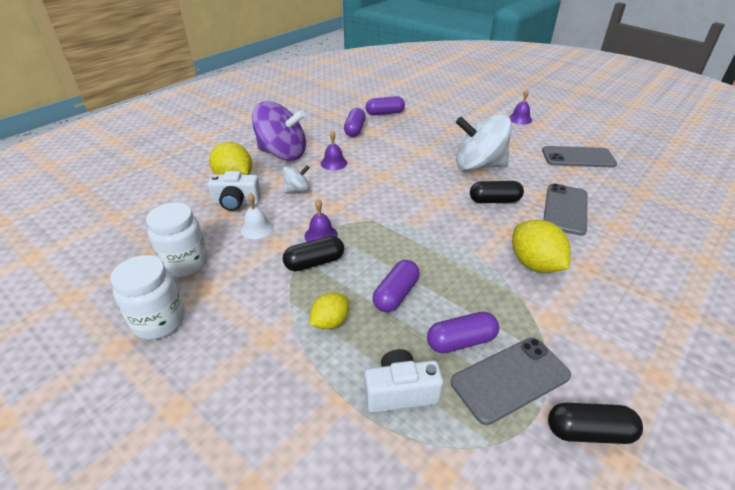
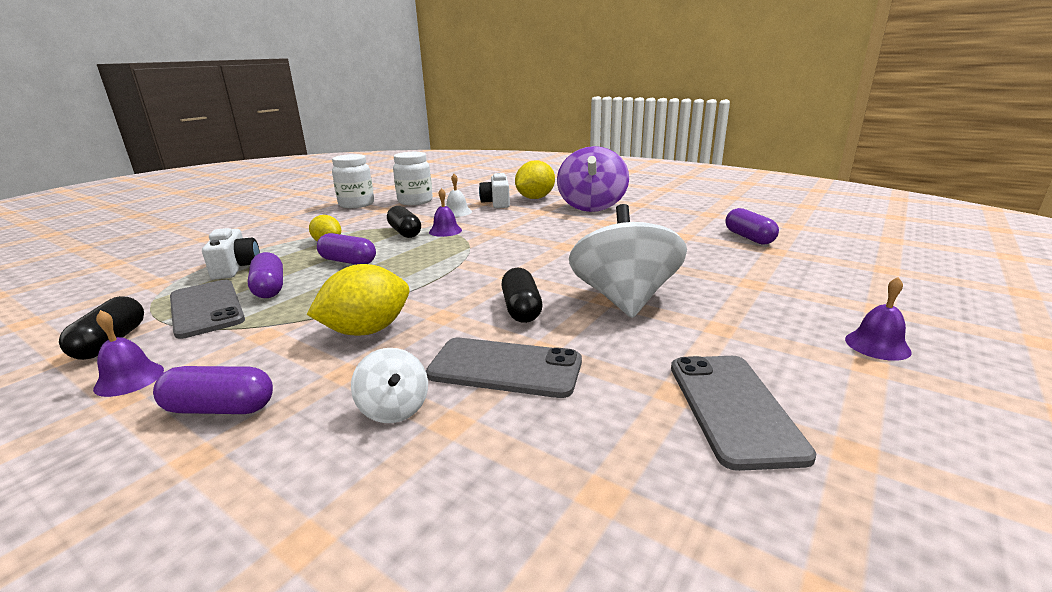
camera: 85 degrees right, 15 degrees down
white spinning top [283,165,310,193] -> white spinning top moved to [351,348,428,423]
purple bell [321,131,347,170] -> purple bell moved to [93,310,164,397]
purple capsule [344,108,366,137] -> purple capsule moved to [153,366,273,414]

